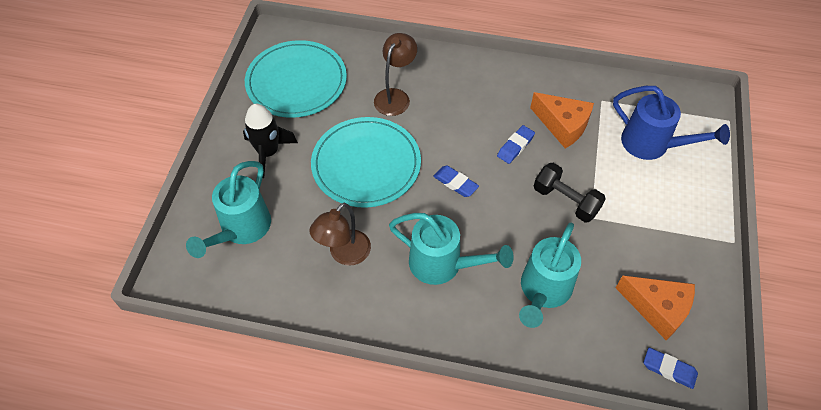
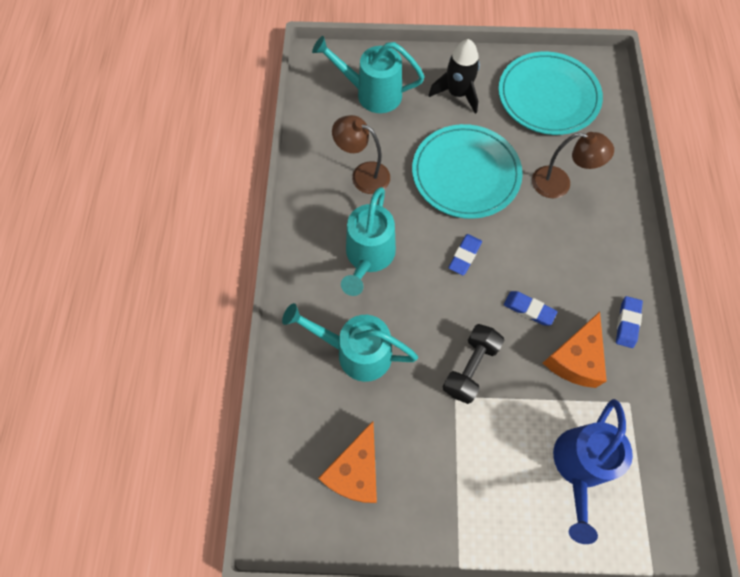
camera: 80 degrees right, 10 degrees up
blue eraser [644,348,698,389] -> blue eraser moved to [616,296,643,348]

